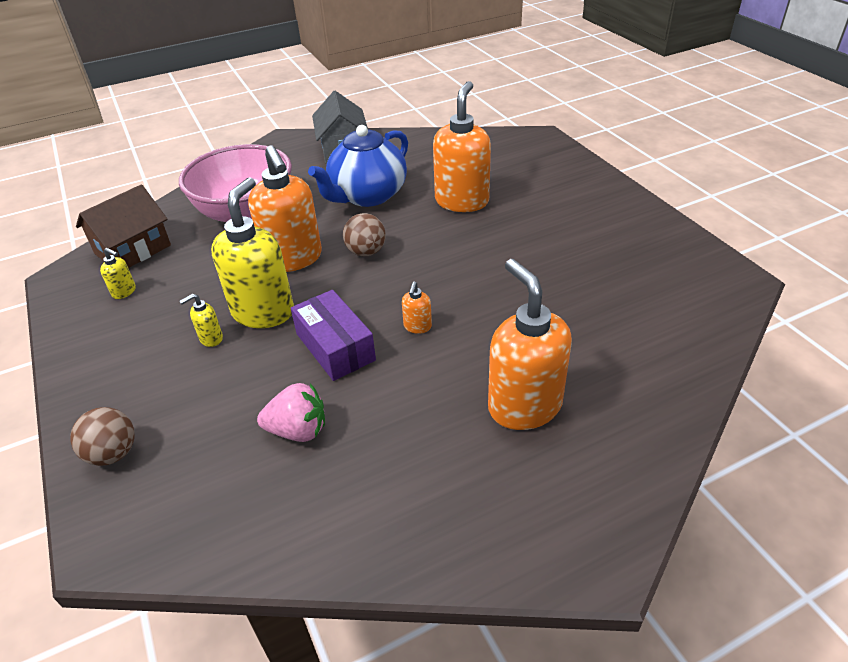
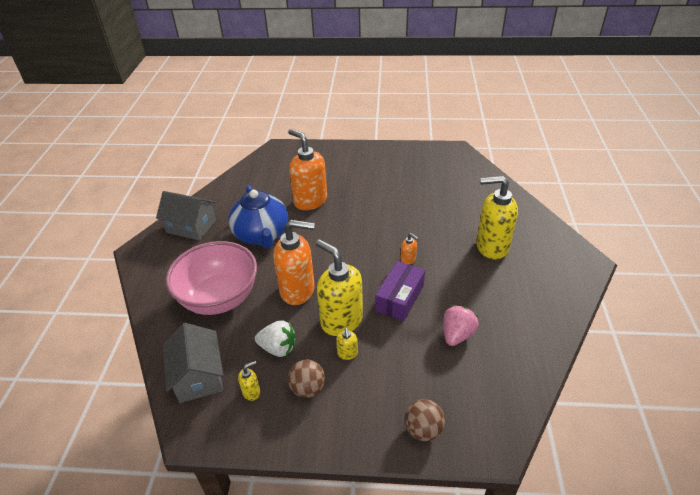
camera: 60 degrees left, 0 degrees up
brown house [76,184,171,268] -> grey house [163,323,223,403]
purple box [291,290,376,381] -> purple box turned 60 degrees counterclockwise [375,261,425,321]
brown ball [343,213,386,256] -> brown ball moved to [288,360,325,398]
orange soap dispenser [488,259,572,430] -> yellow soap dispenser [476,176,518,259]
none -> white strawberry [255,320,296,357]

